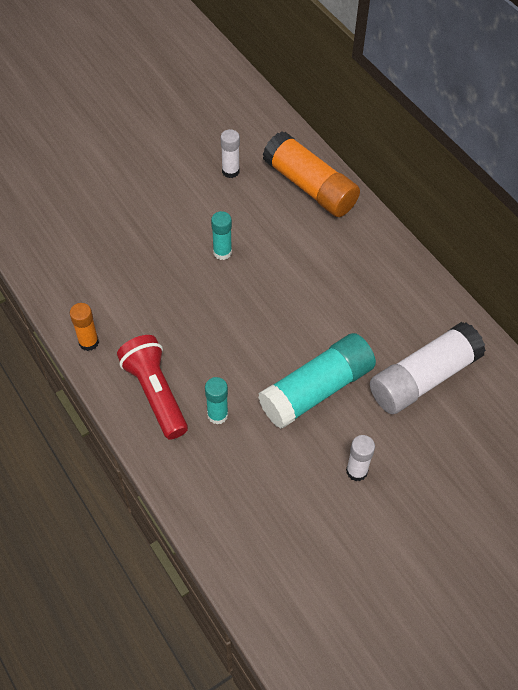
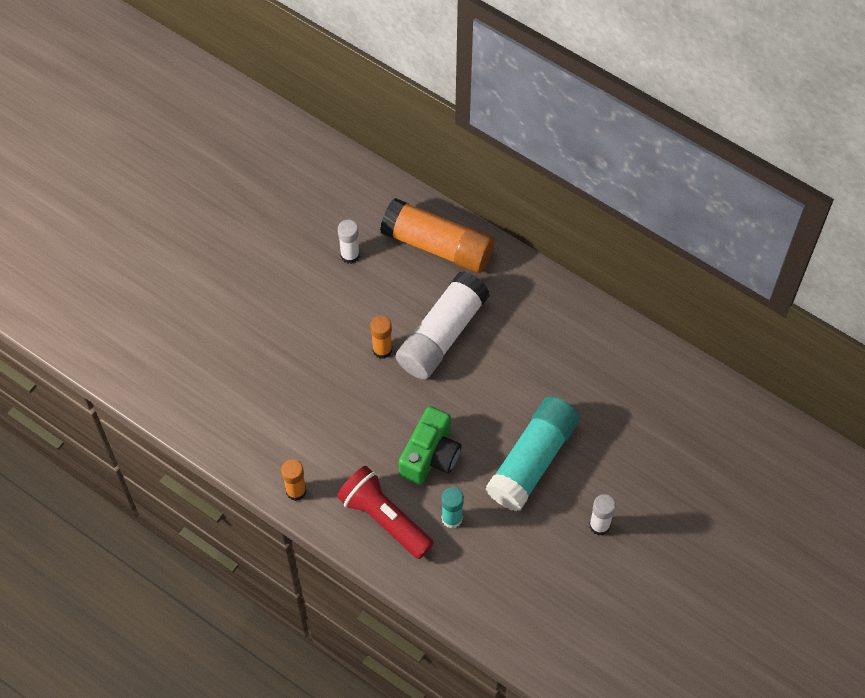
camera: 20 degrees left, 5 degrees up
turquoise glue stick [211,211,232,260] -> orange glue stick [370,316,392,359]
white glue stick [370,322,486,414] -> white glue stick moved to [396,271,490,379]
none -> green camera [399,406,462,485]

